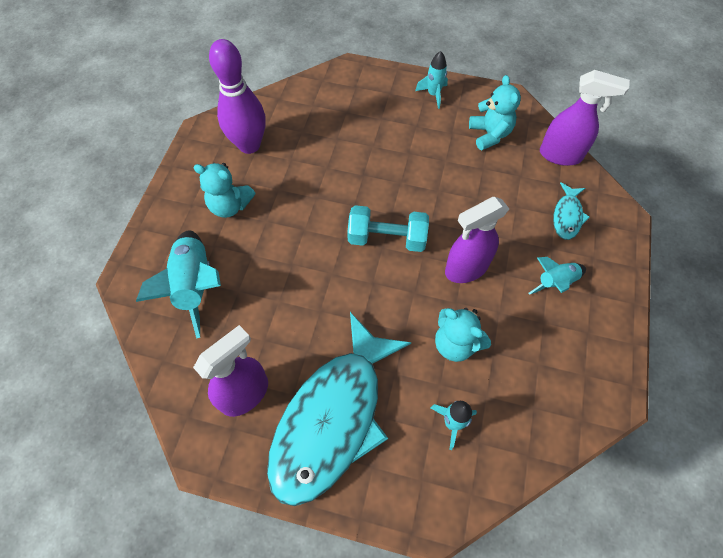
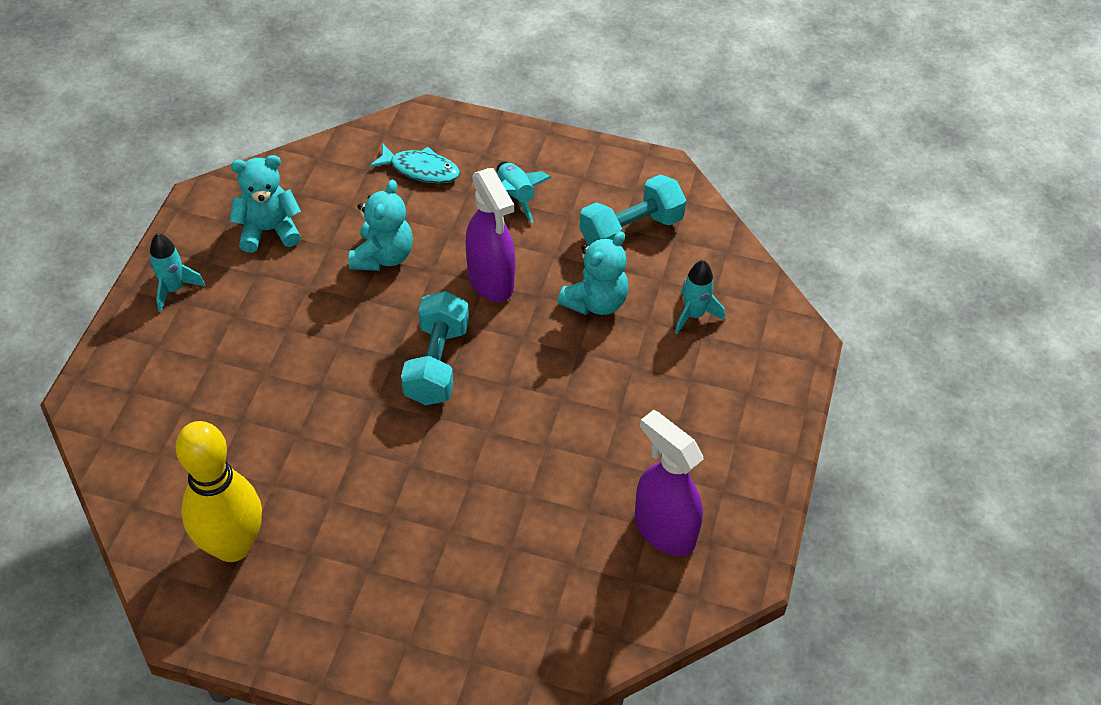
camera: 90 degrees left, 10 degrees down
turquoise rocket [136,230,221,338] -> none
turquoise teddy bear [194,163,255,218] -> turquoise teddy bear moved to [349,180,413,271]
purple bowling pin [209,39,266,154] -> yellow bowling pin [175,421,262,562]
turquoise fish [267,312,412,506] -> none
purple spray bottle [540,70,630,166] -> none
none -> turquoise dumbbell [579,175,686,246]

